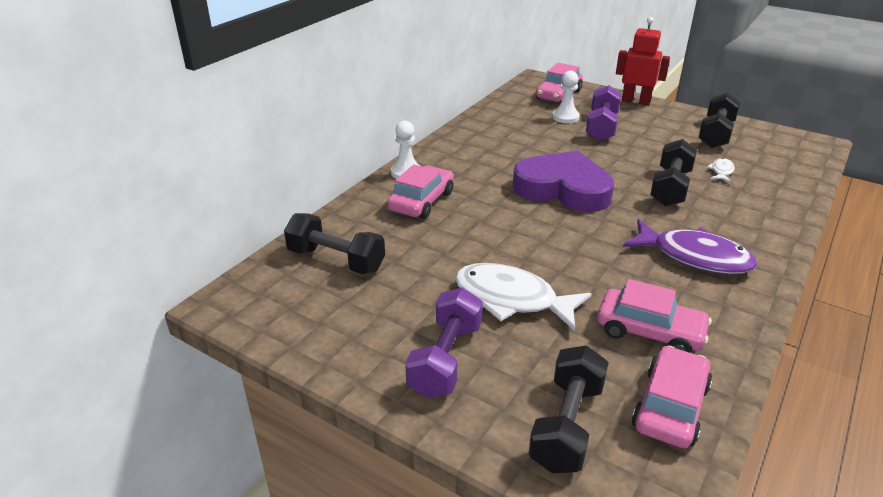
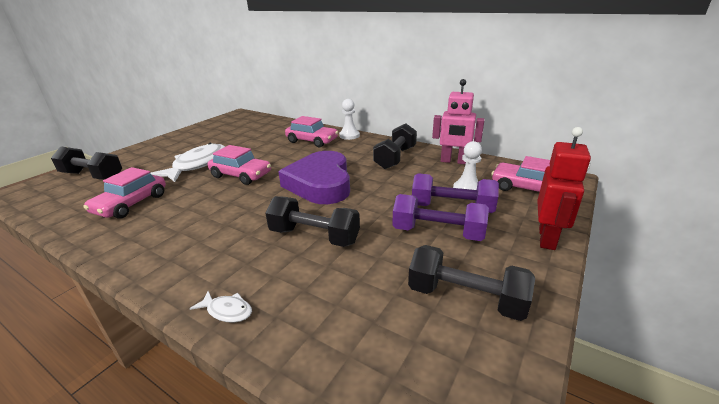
camera: 90 degrees right, 5 degrees down
black dumbbell [284,213,385,274] -> black dumbbell moved to [373,124,417,169]
purple dumbbell [405,288,483,398] -> purple dumbbell moved to [392,194,489,241]
purple heart [513,151,614,212] -> purple heart turned 150 degrees clockwise [278,151,350,204]
purple fish [623,219,757,274] -> none
pink car [632,345,712,448] -> pink car moved to [208,145,271,185]
white fish [707,158,735,182] -> white fish moved to [190,291,252,323]
none -> pink robot [432,79,485,164]

